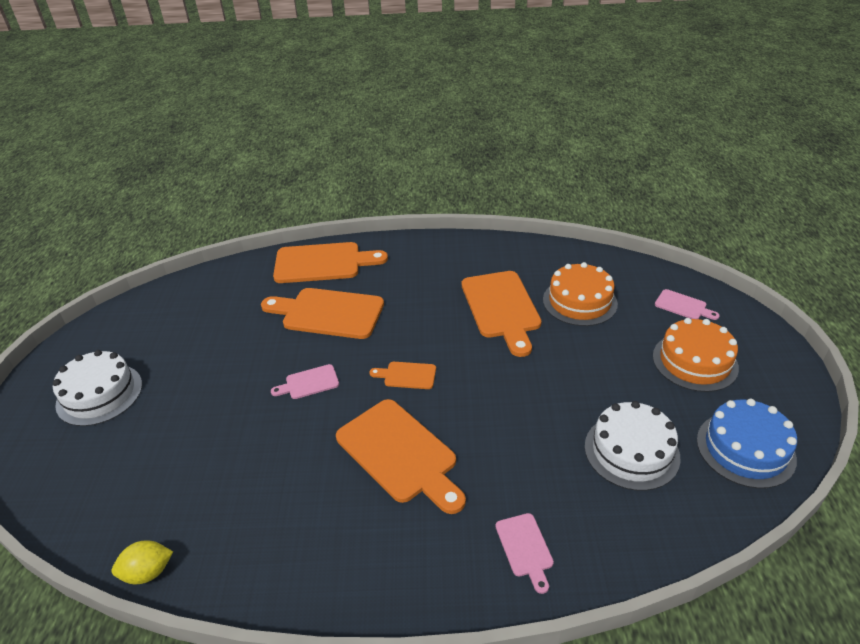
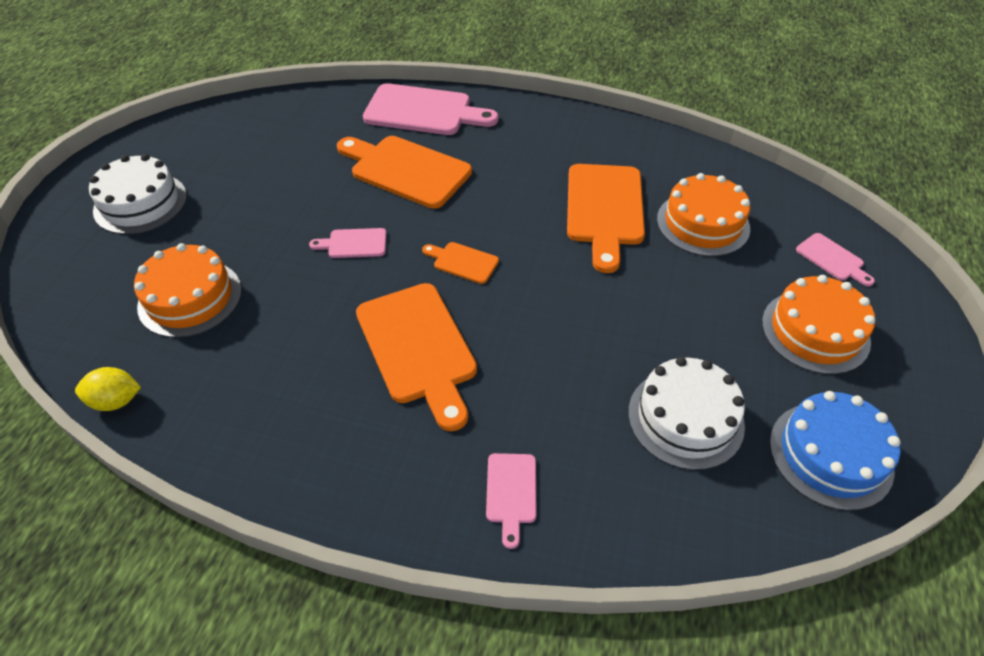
camera: 15 degrees right, 10 degrees up
orange cutting board [273,242,388,283] -> pink cutting board [363,83,498,135]
none -> orange cake [134,243,242,338]

